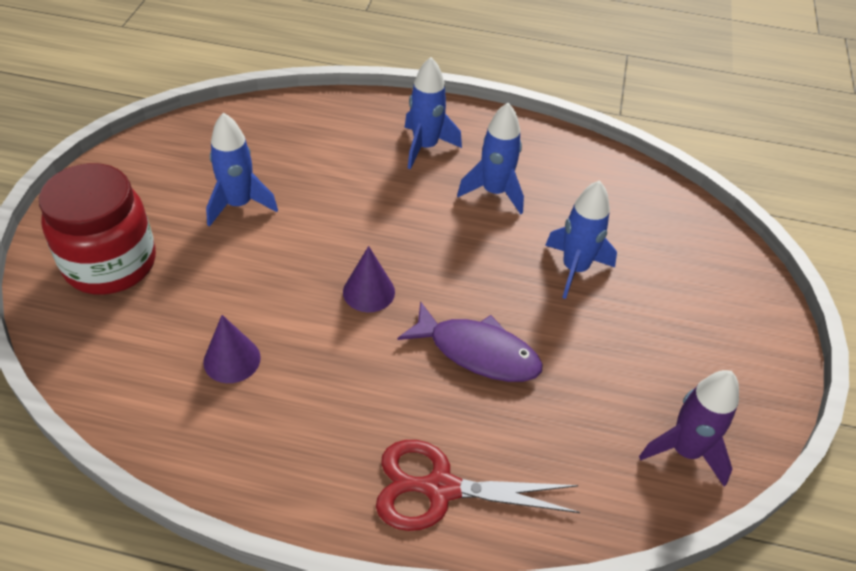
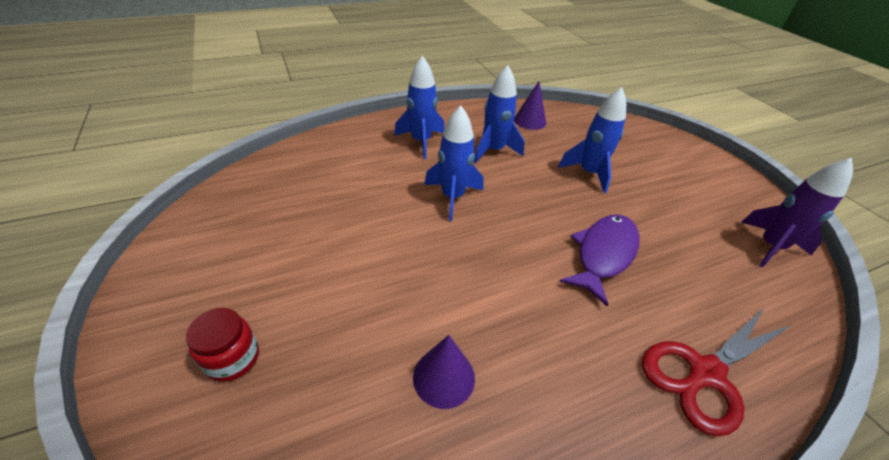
camera: 35 degrees left, 5 degrees down
red jar [39,163,156,295] -> red jar [186,308,259,382], size x0.48
blue rocket [206,113,278,227] -> blue rocket moved to [424,106,483,221]
purple cone [343,246,395,313] -> purple cone moved to [514,81,546,130]
purple fish [397,301,543,382] -> purple fish turned 45 degrees counterclockwise [559,214,639,307]

